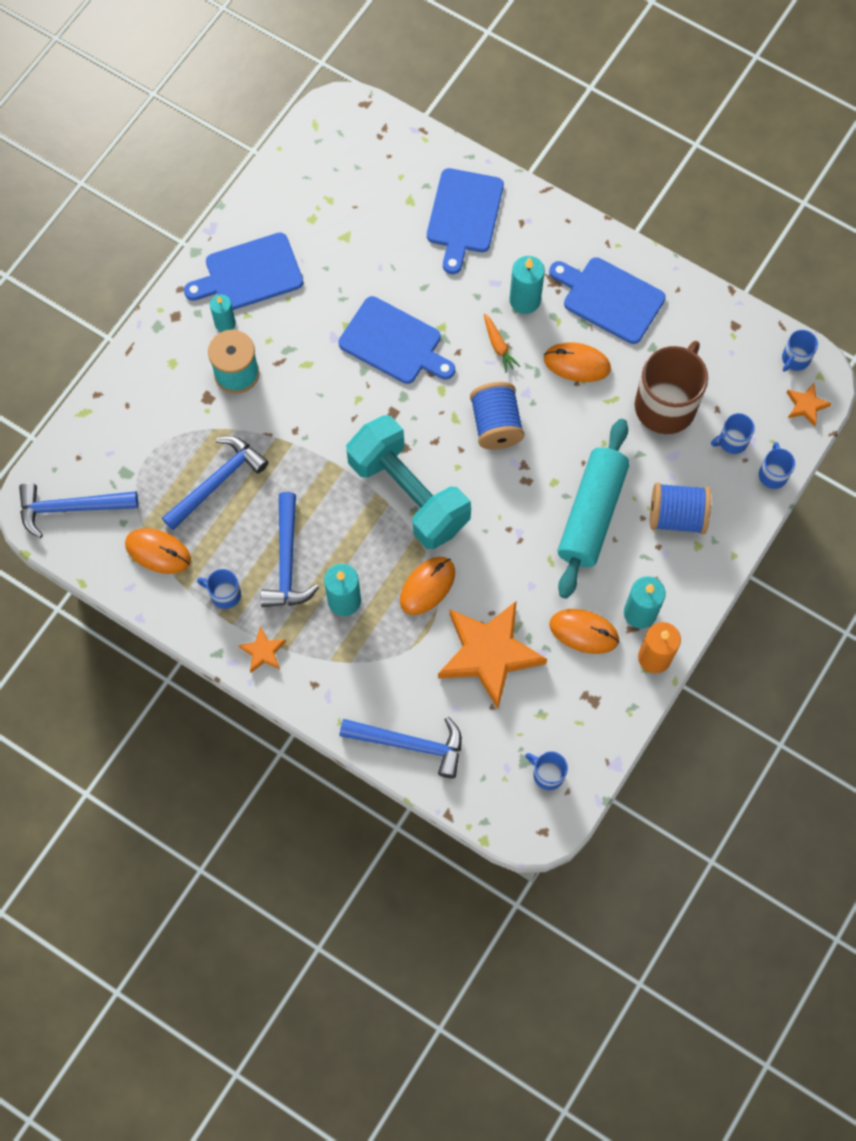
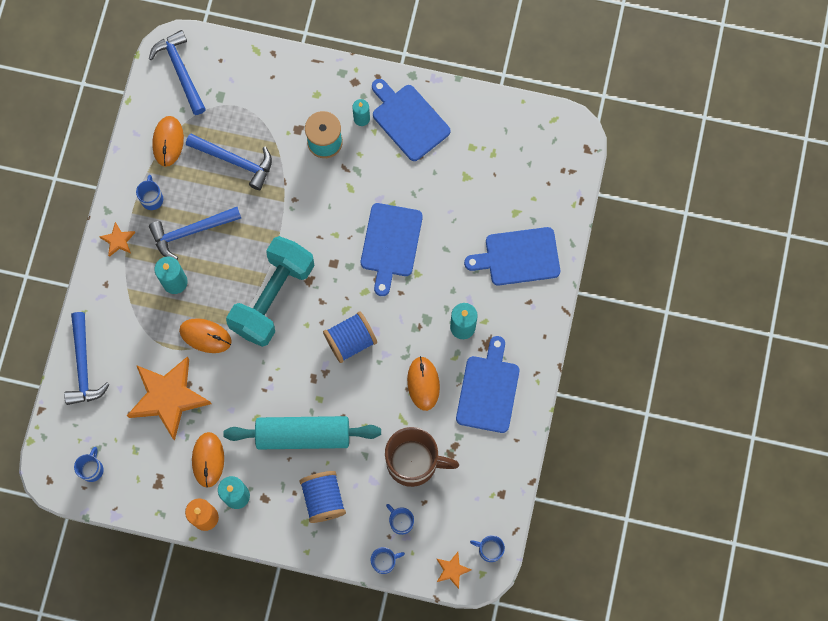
camera: 70 degrees right, 5 degrees up
orange carrot [484,313,520,373] -> none

